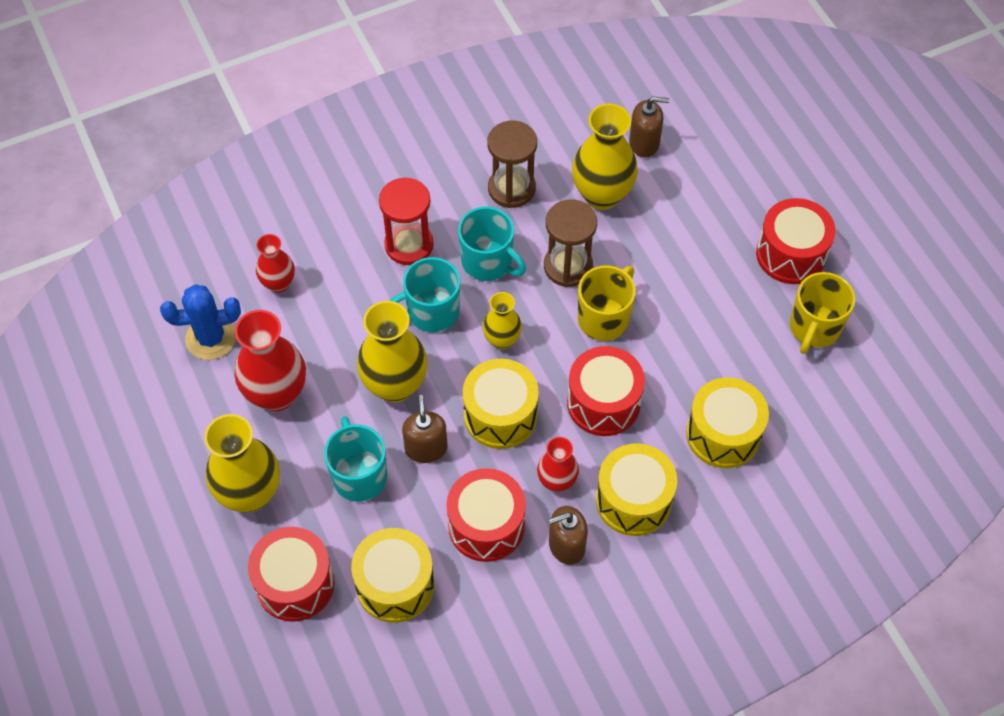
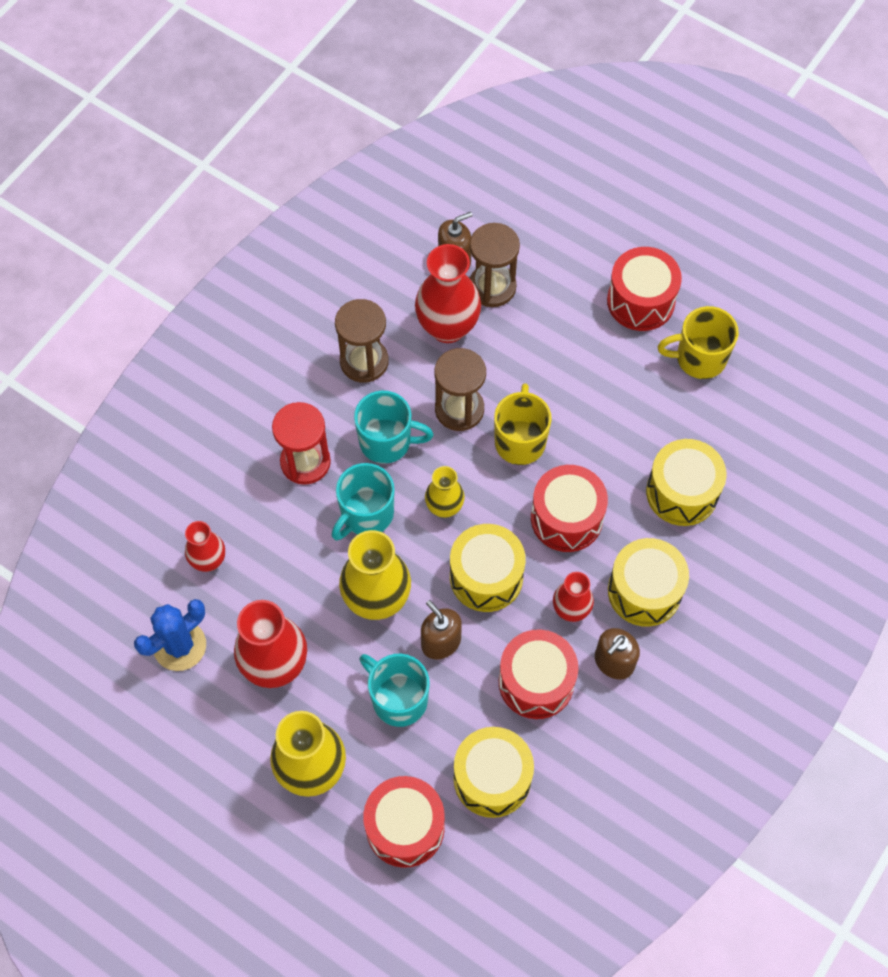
camera: 30 degrees left, 5 degrees up
yellow vase [572,104,638,210] -> red vase [415,244,481,343]
yellow mug [790,272,855,354] -> yellow mug turned 90 degrees clockwise [658,306,739,379]
none -> brown hourglass [470,223,520,307]

